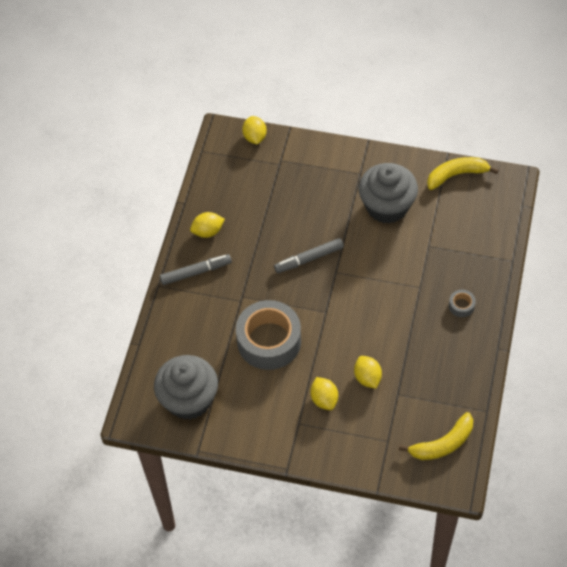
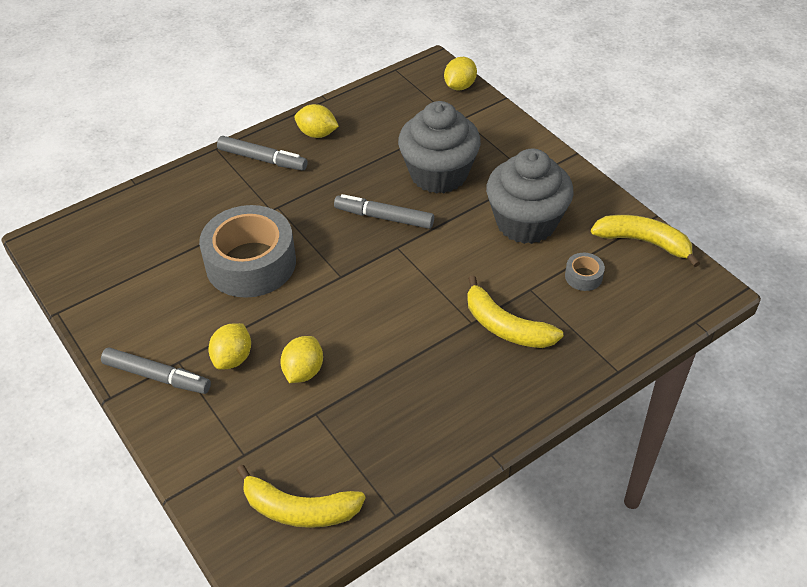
camera: 40 degrees right, 10 degrees down
grey cupcake [154,355,218,420] -> grey cupcake moved to [398,101,481,194]
grey tape [449,290,476,317] -> grey tape moved to [565,253,605,291]
none -> grey marker [101,347,211,394]
none -> yellow banana [467,275,563,348]

